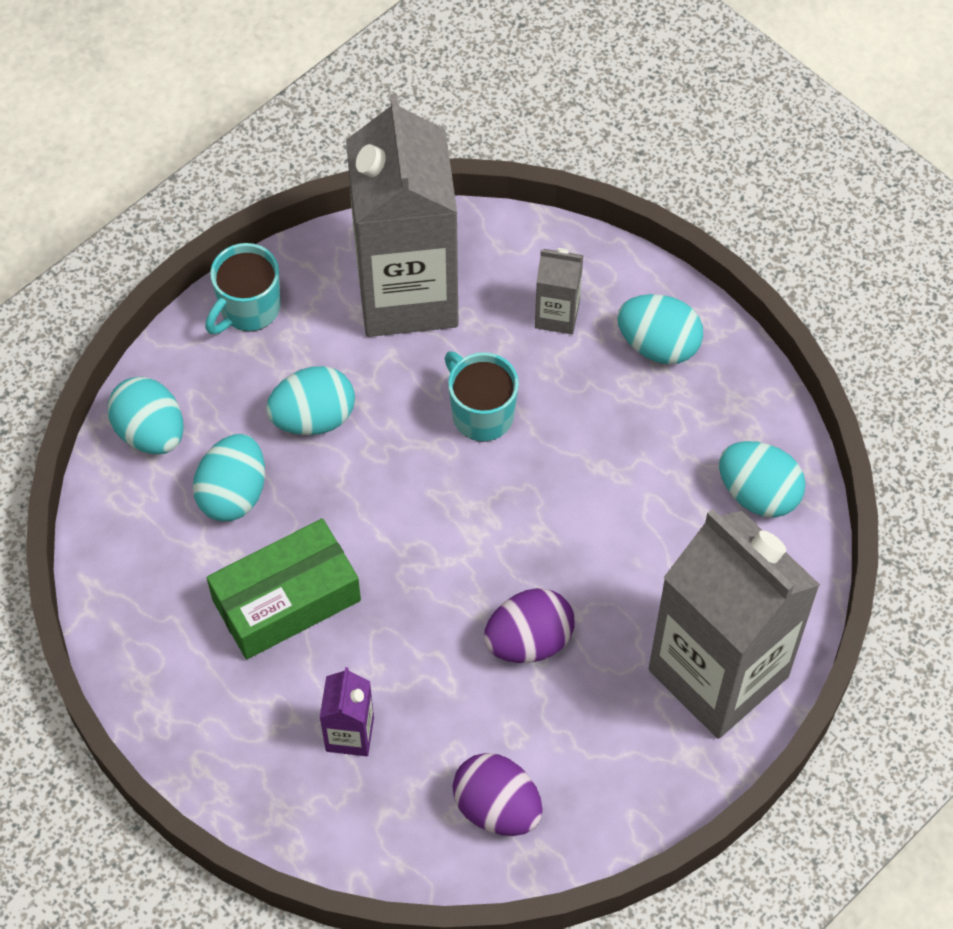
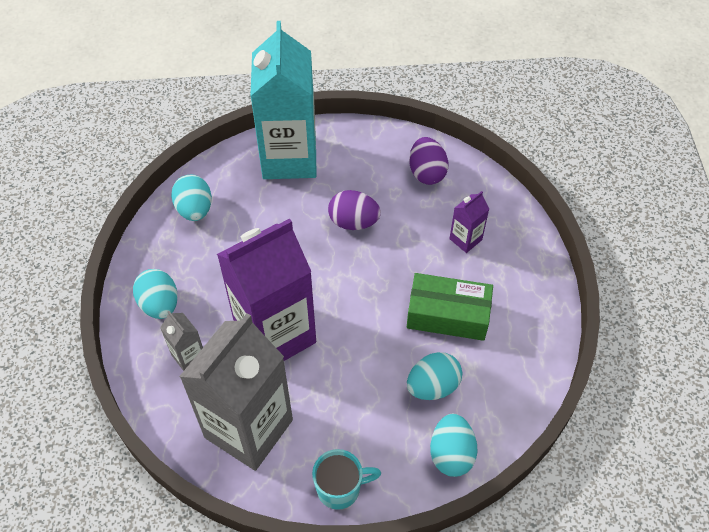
camera: 140 degrees left, 5 degrees down
turquoise egg [266,366,355,435] -> none
turquoise mug [444,351,519,441] -> purple carton [217,218,316,361]
grey carton [649,509,820,739] -> turquoise carton [250,21,317,179]

